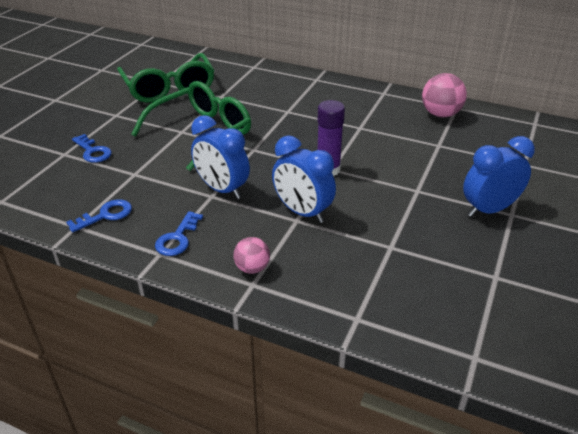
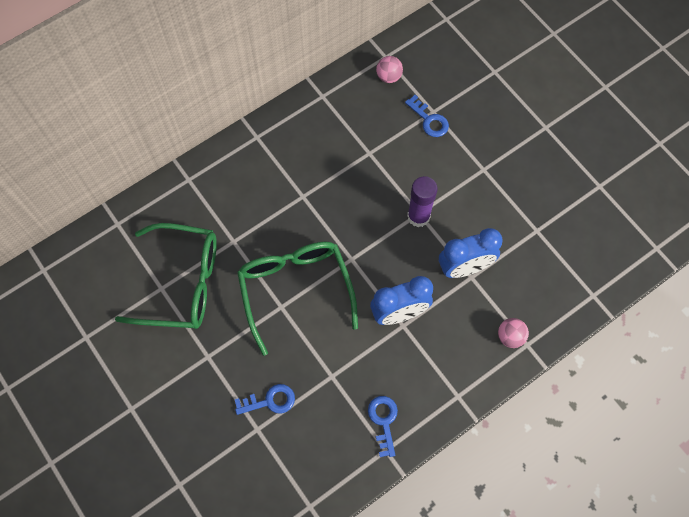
camera: 60 degrees left, 30 degrees up
blue key [155,211,203,256] -> blue key moved to [405,95,449,137]
pink ball [422,73,467,118] -> pink ball [376,56,403,83], size x0.61
blue clock [463,136,535,217] -> none

